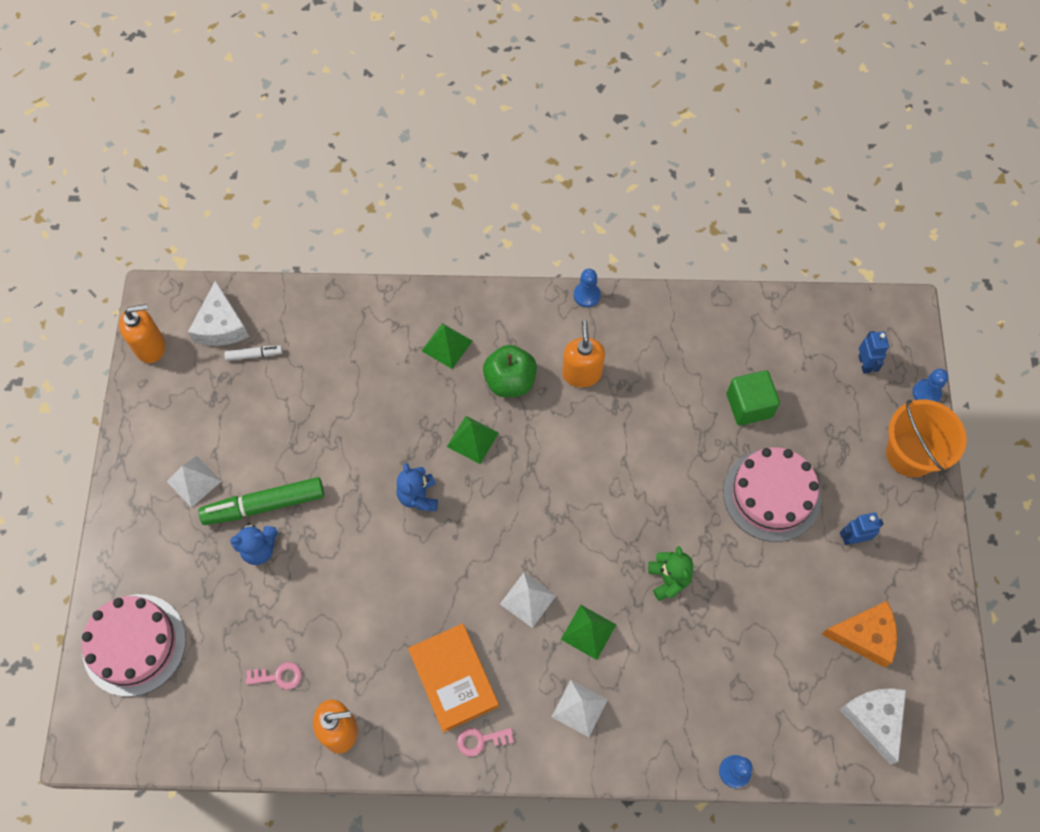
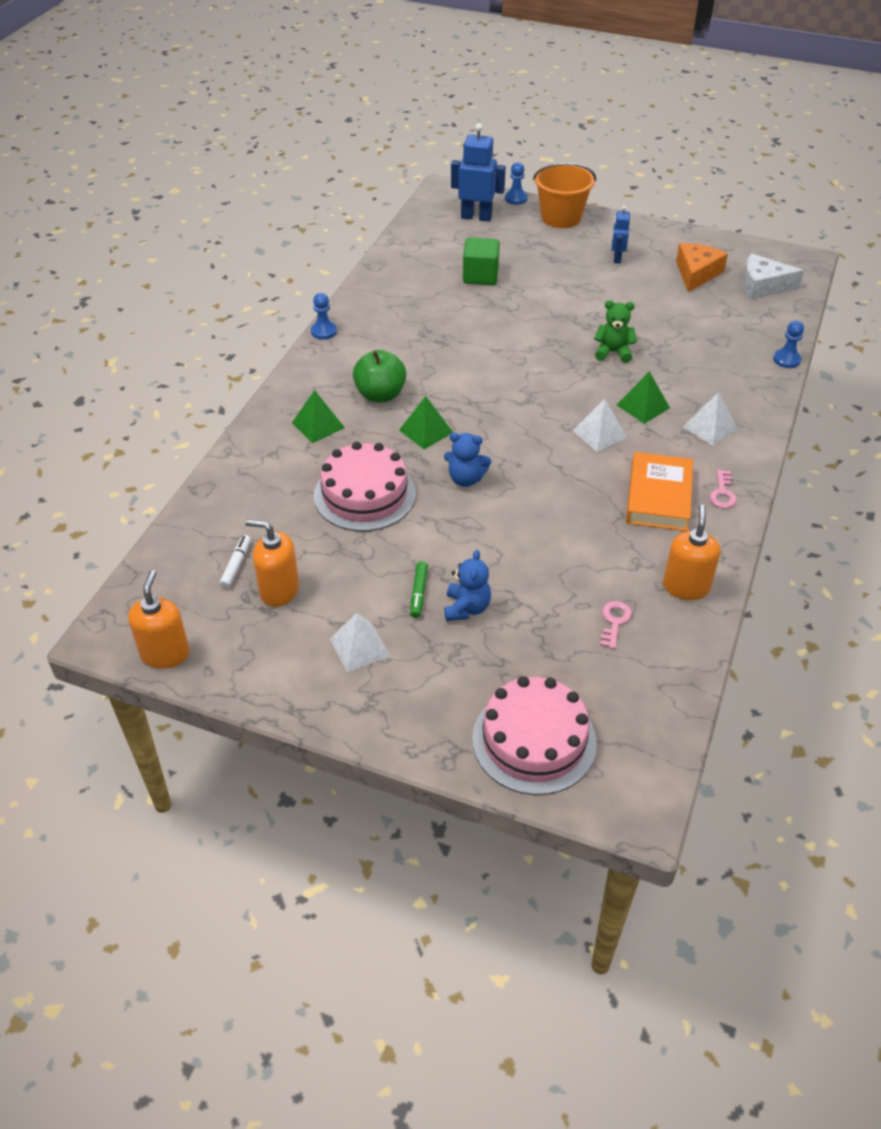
camera: 70 degrees left, 20 degrees down
white cheese [188,280,249,346] -> none
green marker [199,477,324,525] -> green marker [410,561,428,618], size x0.49
orange book [408,624,499,733] -> orange book turned 75 degrees counterclockwise [626,452,693,531]
orange soap dispenser [562,320,605,387] -> orange soap dispenser moved to [245,519,299,607]
pink cake [723,447,821,542] -> pink cake moved to [314,442,416,531]
blue robot [859,331,889,374] -> blue robot [451,123,506,222], size x1.75

